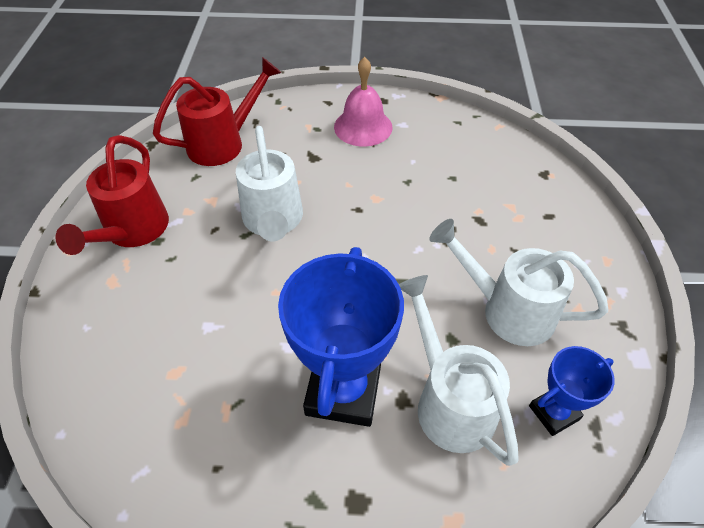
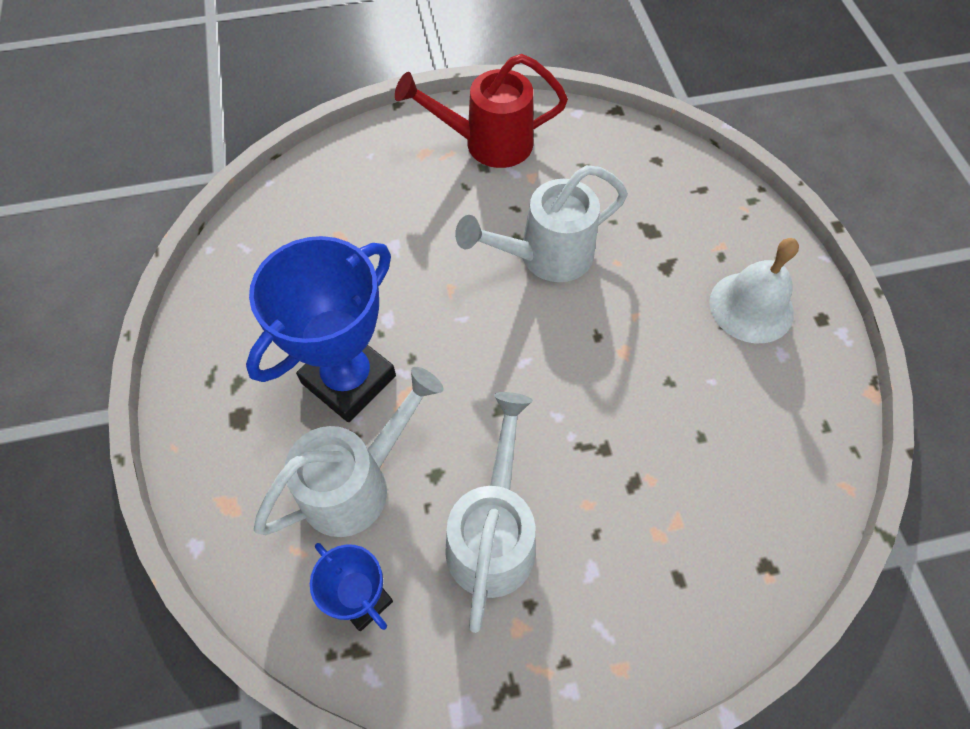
camera: 75 degrees right, 10 degrees up
red watering can [153,57,281,166] -> none
blue trophy [278,247,404,427] -> blue trophy turned 45 degrees counterclockwise [246,236,396,422]
pink bell [334,57,392,146] -> white bell [709,238,799,343]

